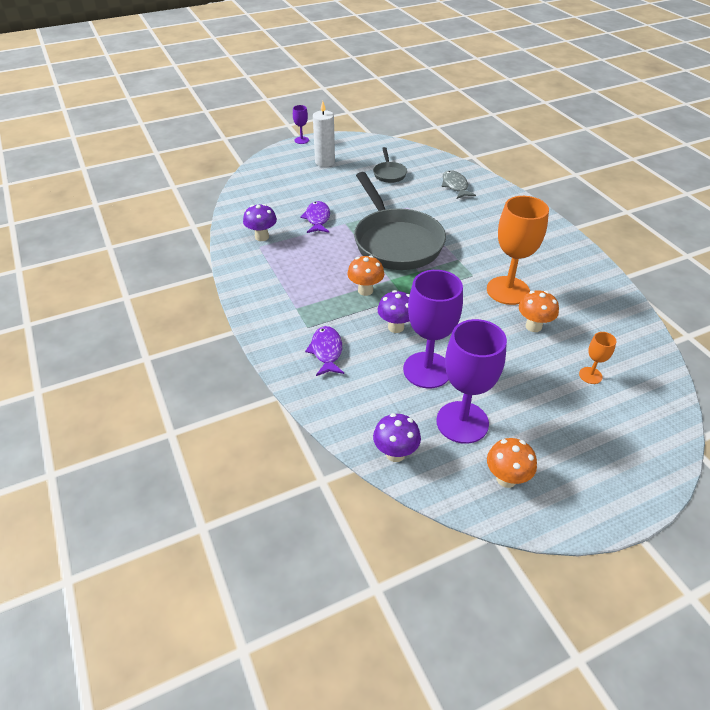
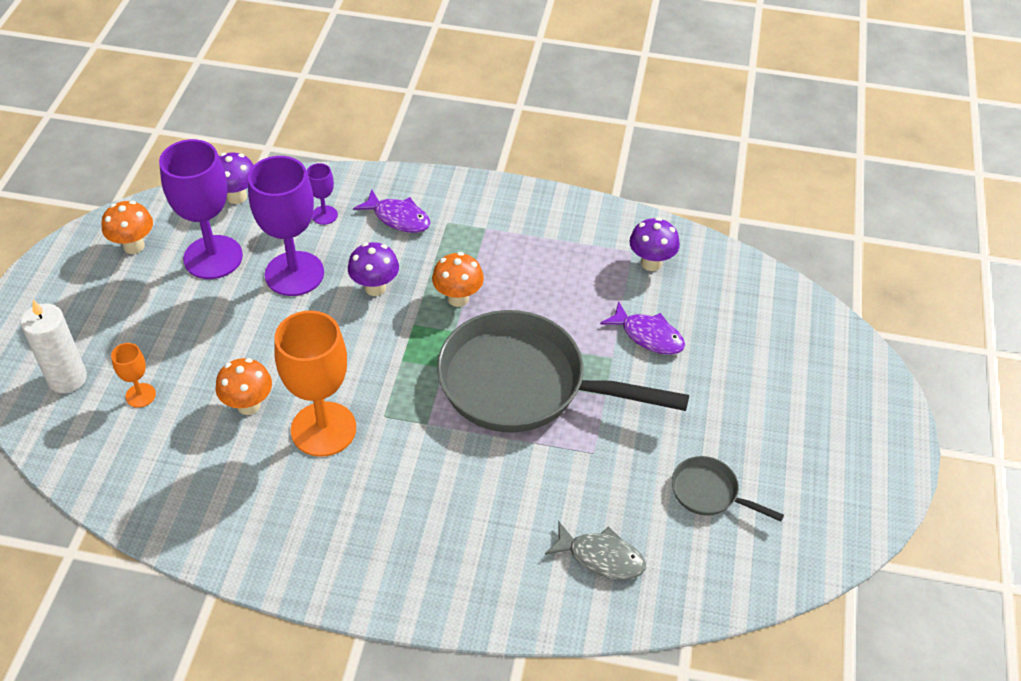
camera: 125 degrees right, 5 degrees up
purple goblet [293,105,309,144] -> purple goblet moved to [307,163,338,225]
white candle [313,101,335,167] -> white candle moved to [21,300,87,393]

